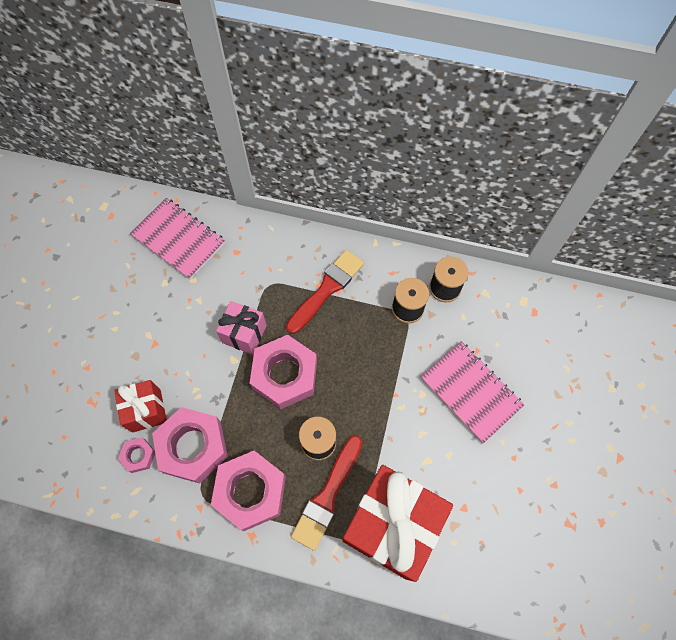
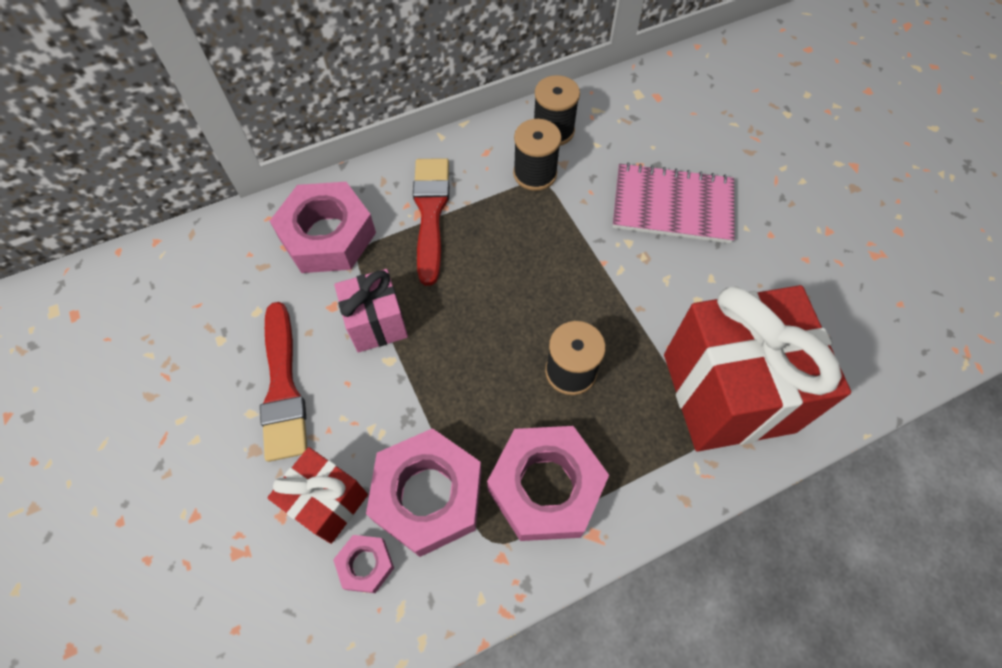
camera: 40 degrees left, 5 degrees down
pink notebook [130,198,225,280] -> none
pink nut [250,335,317,409] -> pink nut moved to [270,182,376,273]
red brush [291,435,362,551] -> red brush moved to [260,302,307,462]

